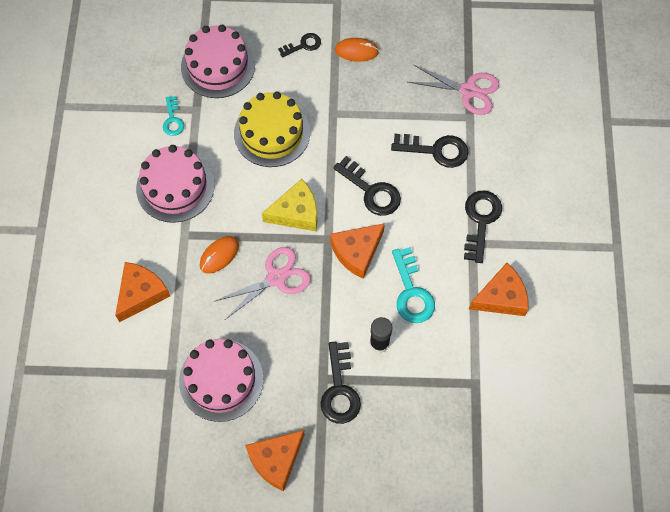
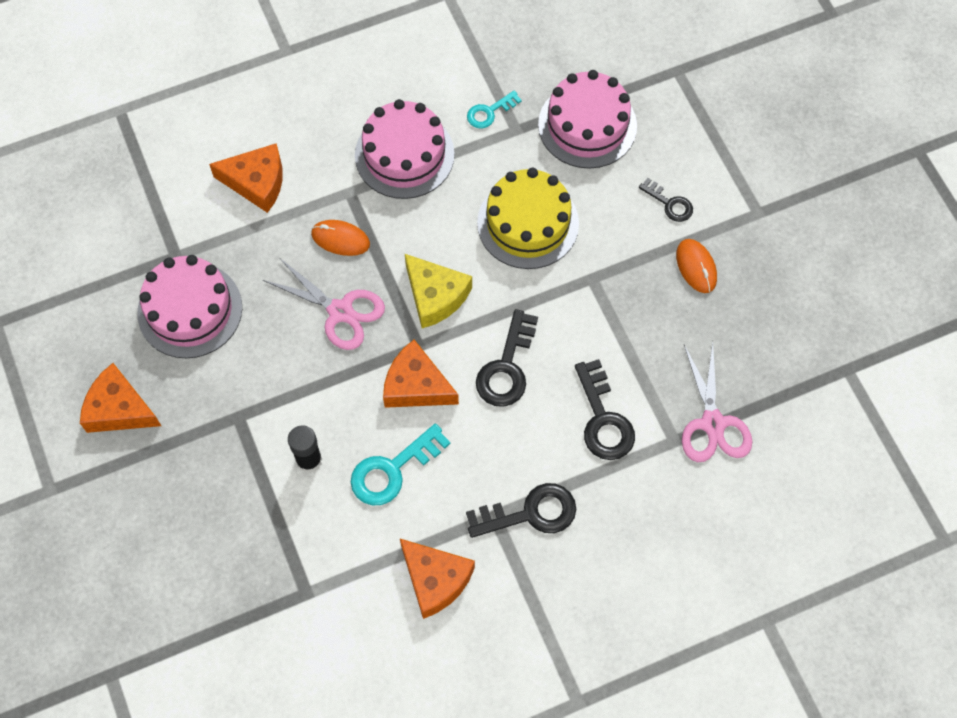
camera: 65 degrees right, 0 degrees up
black key [321,342,361,424] -> none

